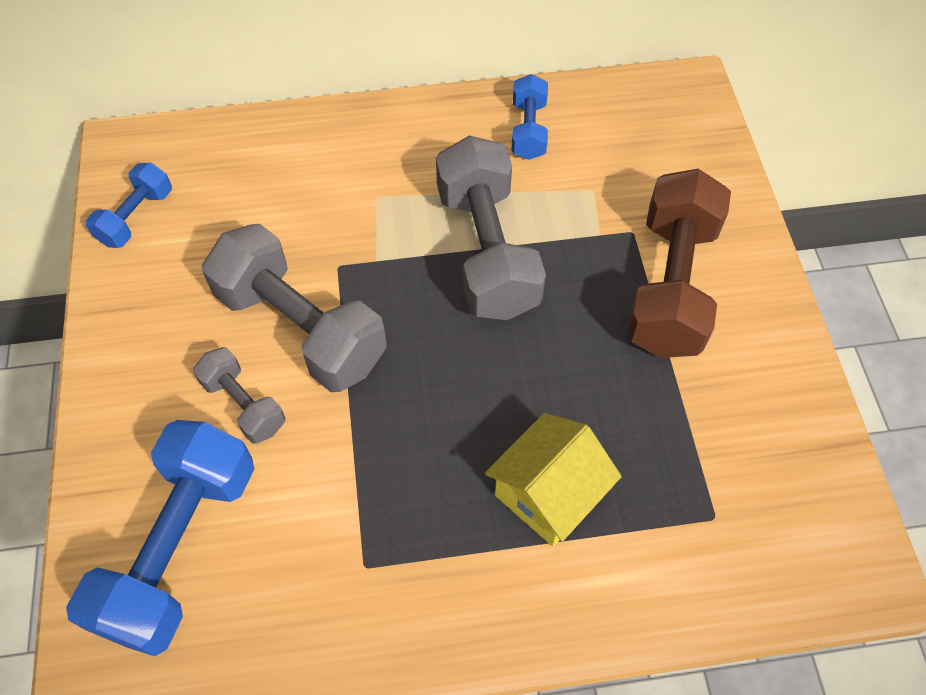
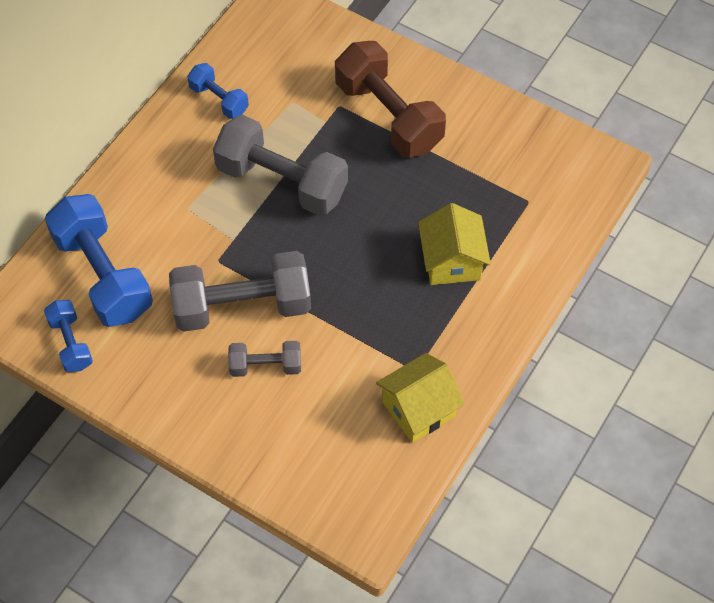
camera: 50 degrees left, 0 degrees up
blue dumbbell [66,420,254,656] -> blue dumbbell moved to [45,194,153,327]
none -> yellow house [376,353,465,443]

